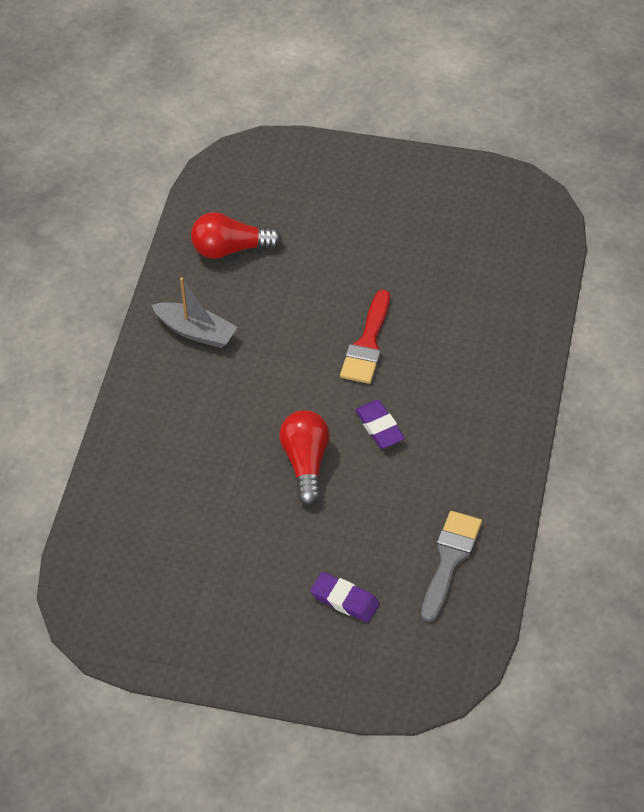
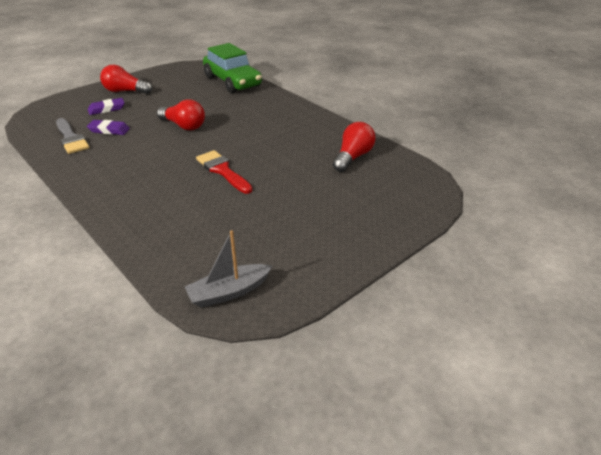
camera: 125 degrees right, 15 degrees down
grey boat [152,277,237,348] -> grey boat moved to [185,230,272,308]
purple eraser [355,400,405,448] -> purple eraser moved to [87,120,130,135]
none -> red light bulb [100,65,152,94]
none -> green car [203,43,262,93]

